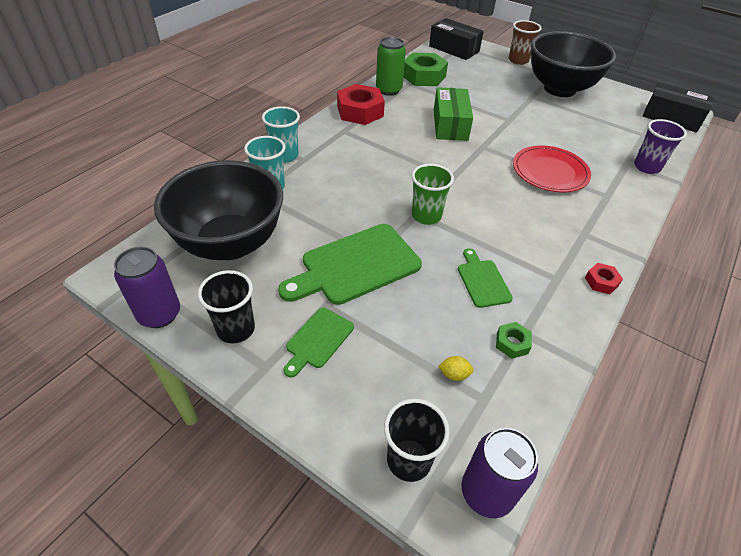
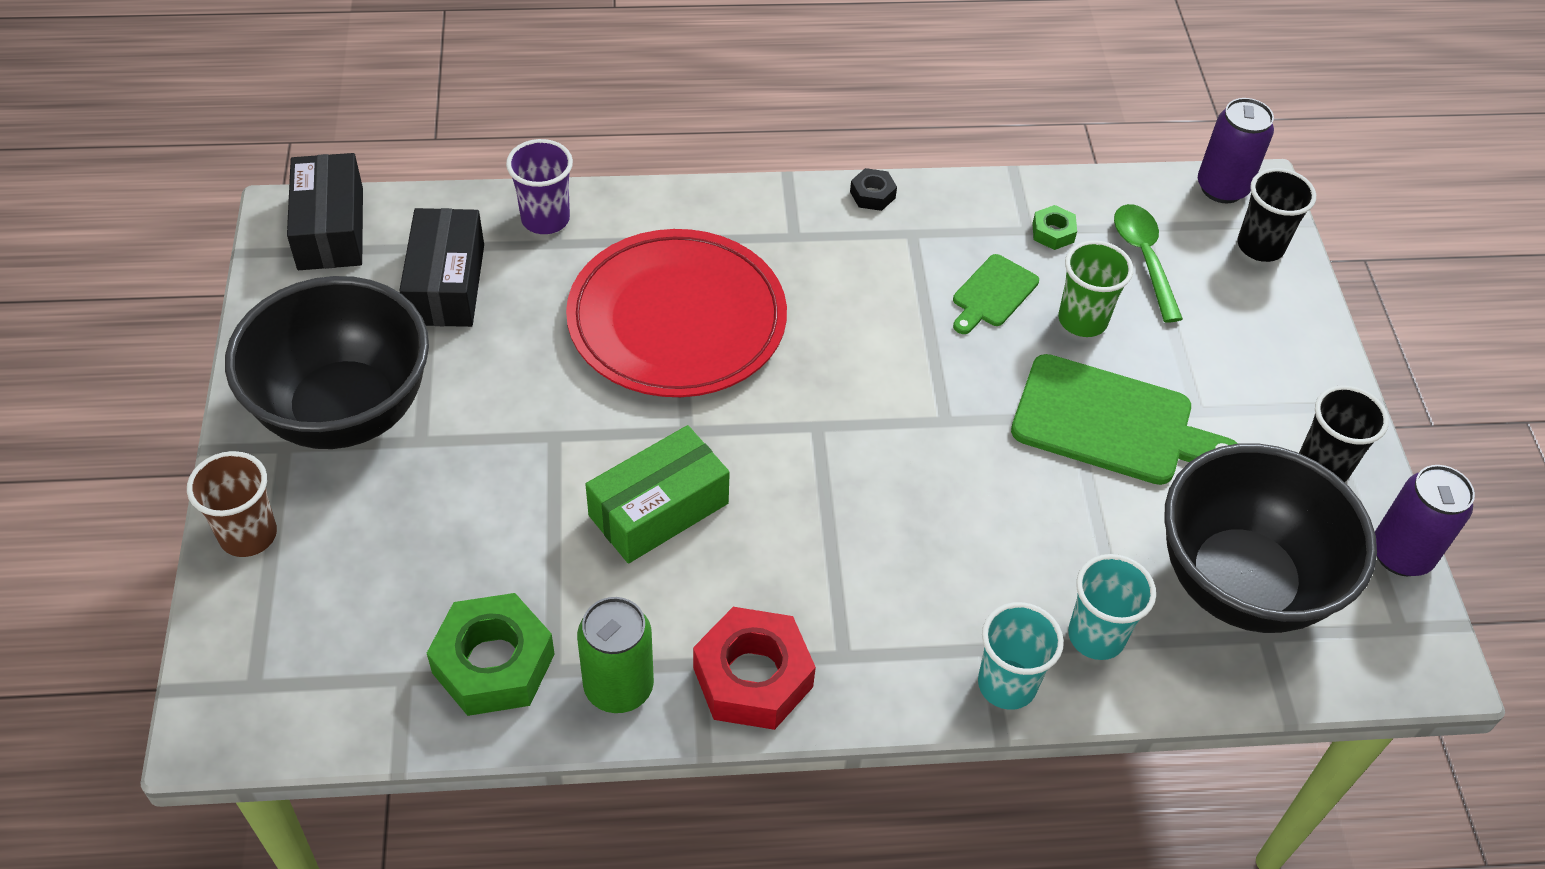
camera: 130 degrees left, 5 degrees up
green cutting board [284,307,354,377] -> none
green cup [412,164,454,225] -> green cup moved to [1059,240,1133,337]
black box [429,18,484,60] -> black box moved to [399,208,484,327]
yellow lemon [438,356,474,381] -> green spoon [1114,204,1183,323]
red plate [513,146,591,192] -> red plate [566,229,787,397], size x1.54
red nut [585,263,623,294] -> black nut [850,168,897,211]

